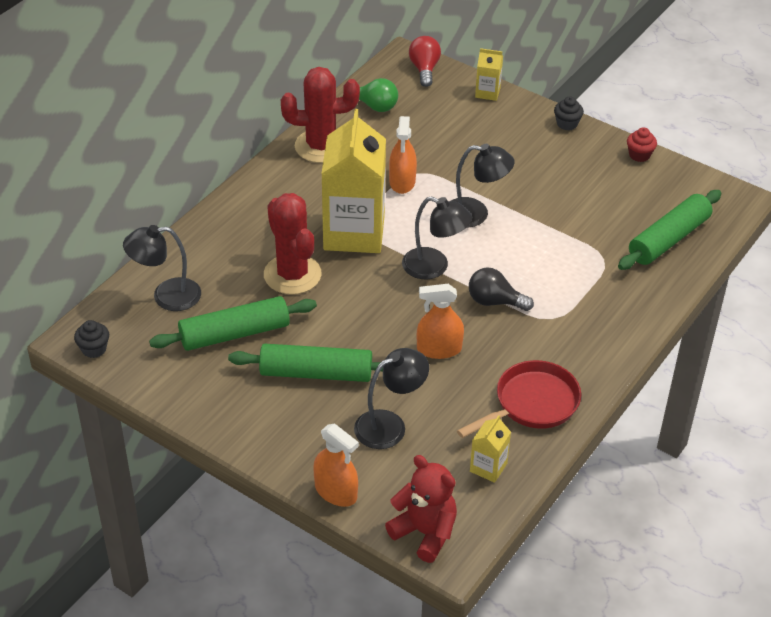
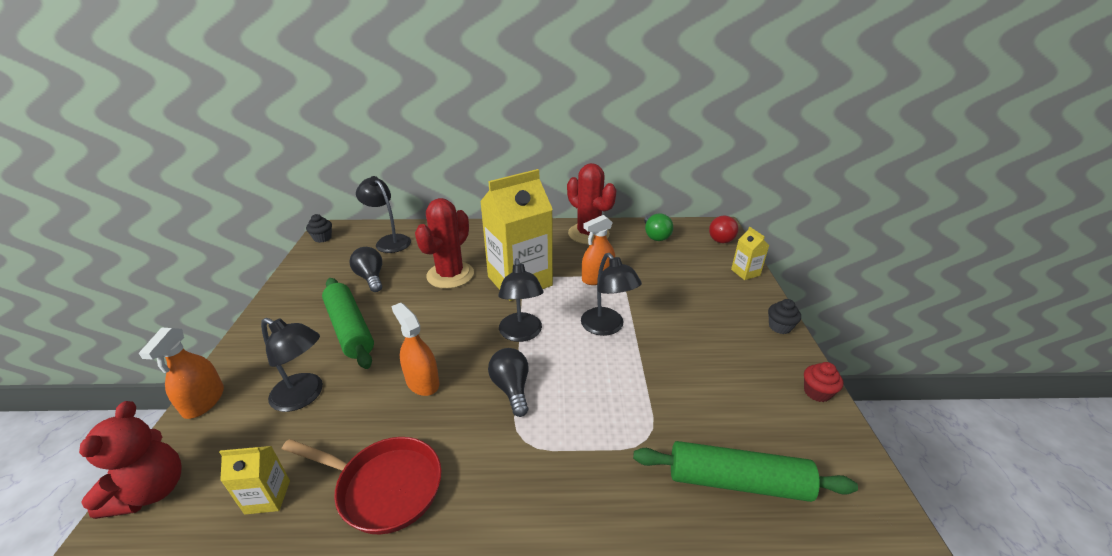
camera: 55 degrees right, 10 degrees down
green rolling pin [149,296,317,351] -> black light bulb [350,247,382,292]
red light bulb [409,36,441,87] -> red light bulb turned 150 degrees clockwise [709,216,739,243]

